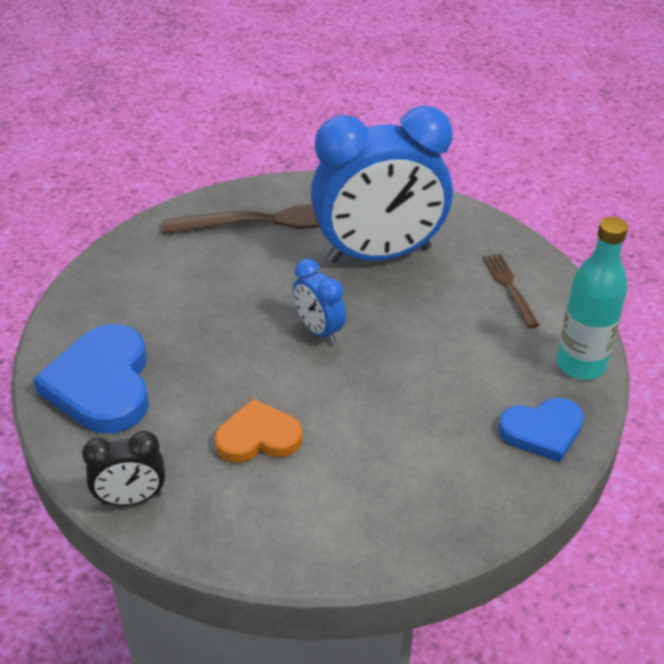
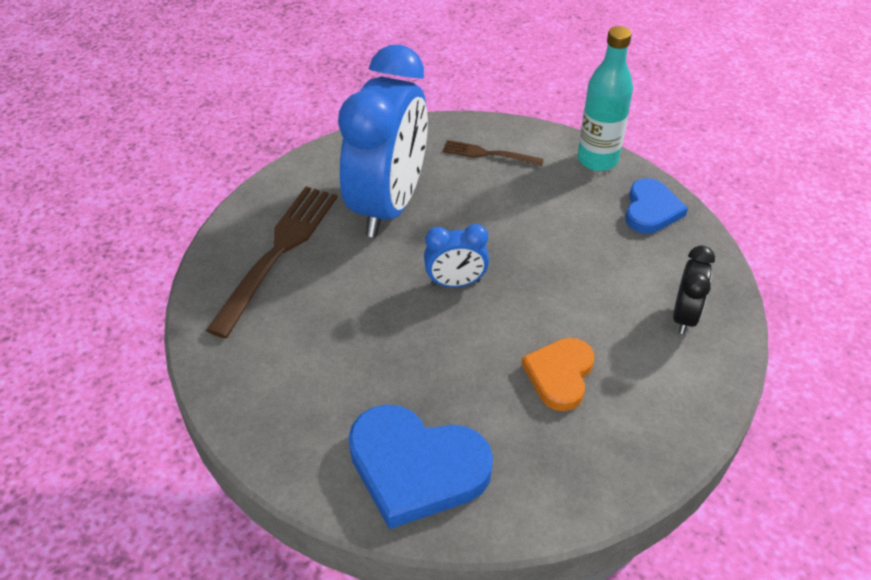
camera: 60 degrees left, 5 degrees up
black clock [82,431,165,506] -> black clock moved to [673,245,715,334]

